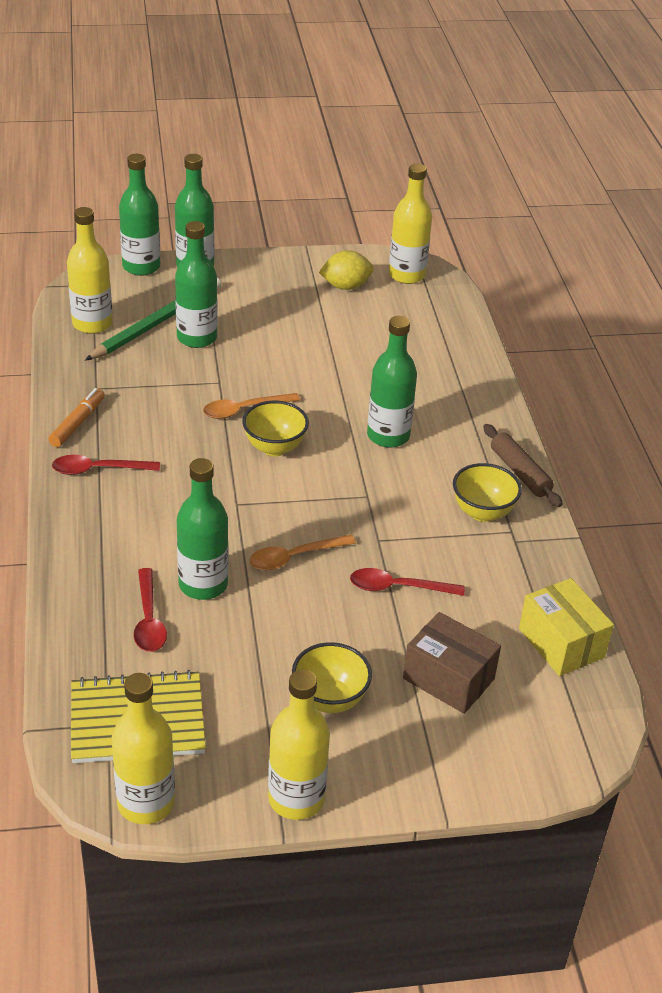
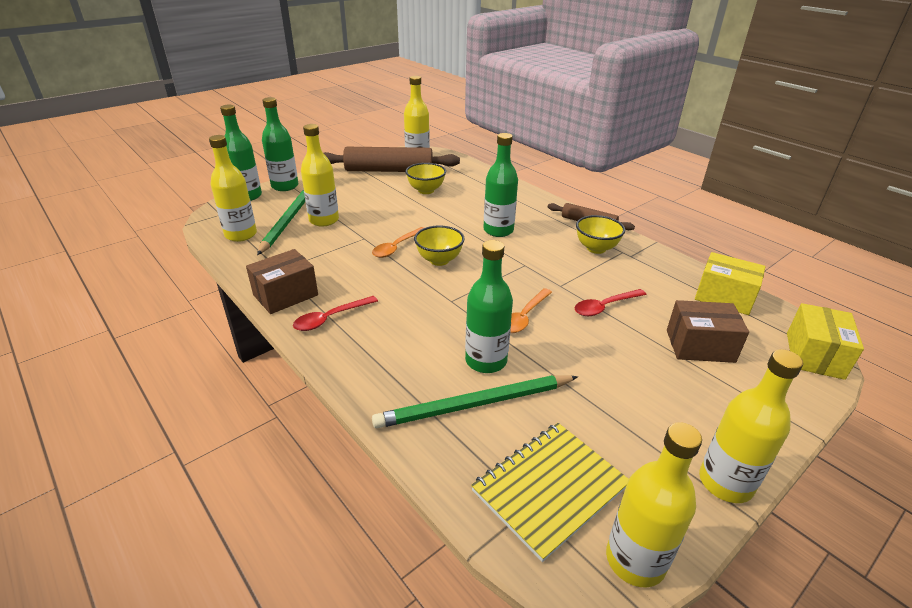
camera: 30 degrees left, 5 degrees down
orange marker [48,388,105,447] -> brown box [246,249,318,314]
red spoon [134,568,167,652] -> green pencil [372,375,578,428]
green bottle [175,221,218,348] -> yellow bottle [301,124,339,226]
yellow bowl [292,642,372,713] -> yellow bowl moved to [405,163,446,194]
yellow lemon [319,250,374,290] -> brown rolling pin [323,147,460,172]
none -> yellow box [787,303,864,380]

